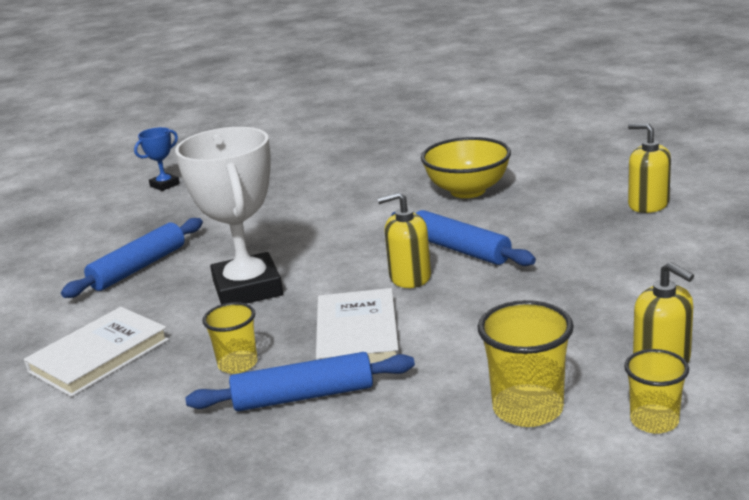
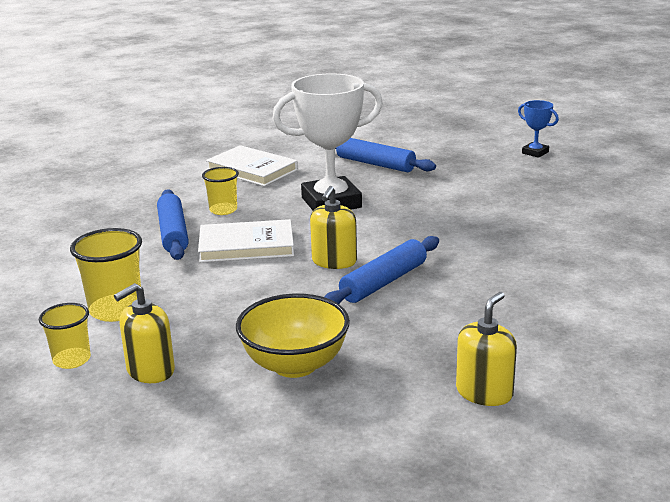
camera: 85 degrees right, 0 degrees up
yellow soap dispenser [377,191,431,288] -> yellow soap dispenser turned 150 degrees counterclockwise [310,186,357,269]
yellow bowl [421,137,511,198] -> yellow bowl moved to [236,294,350,378]

